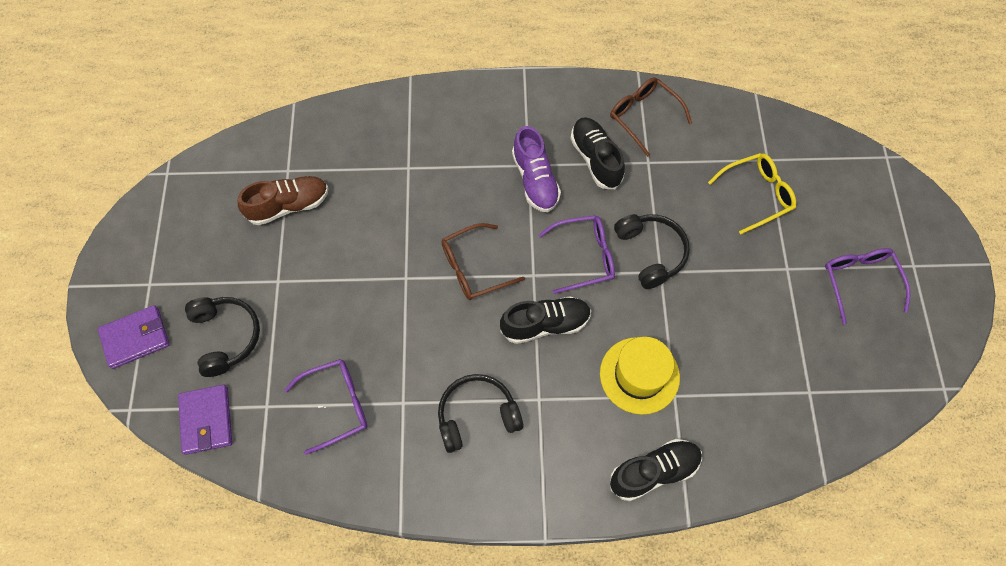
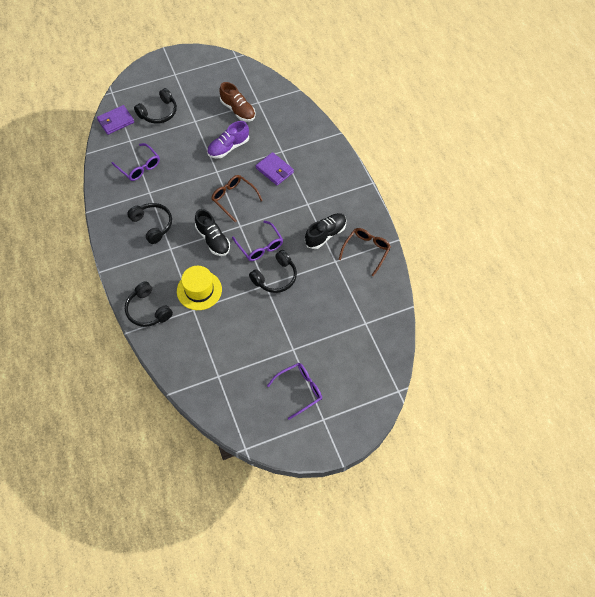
camera: 70 degrees right, 5 degrees down
purple wallet [98,305,170,369] -> purple wallet moved to [256,152,294,185]
purple shoe [512,126,561,212] -> purple shoe moved to [207,121,249,159]
black shoe [610,439,702,501] -> black headphones [125,281,173,327]
yellow glasses [708,153,796,234] -> none

